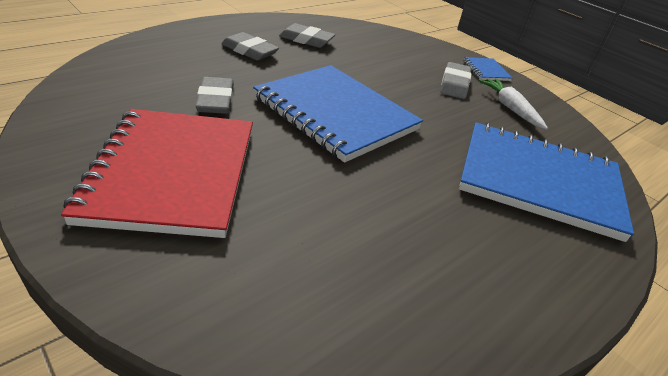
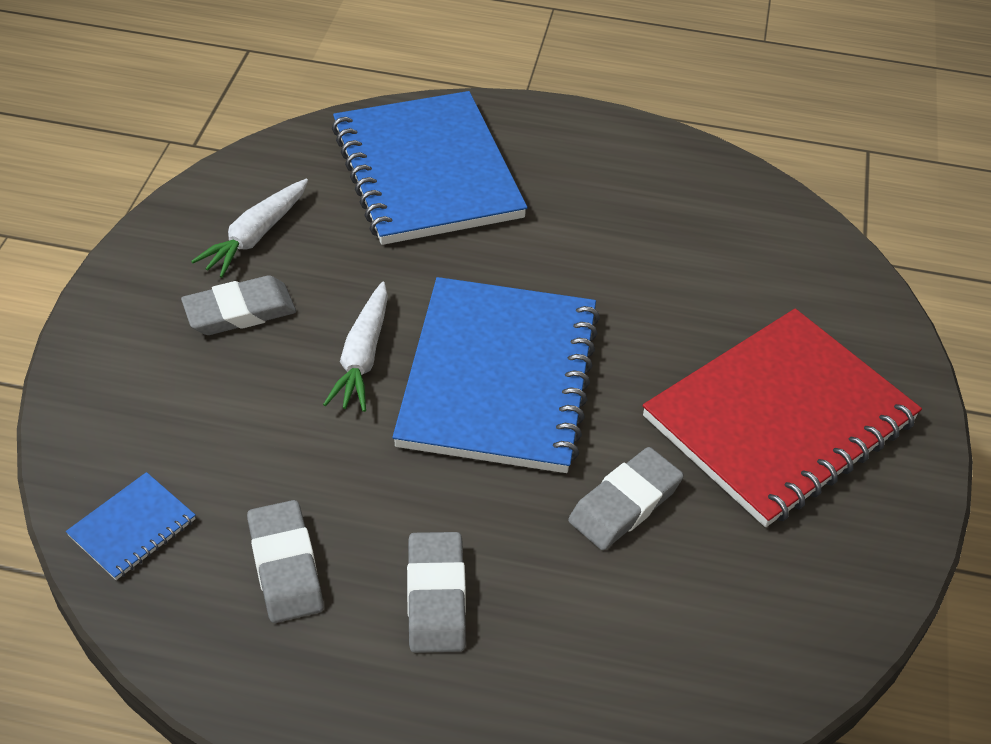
camera: 125 degrees left, 10 degrees up
blue notebook [463,57,512,81] -> blue notebook moved to [66,472,196,580]
none -> white carrot [323,282,388,412]

